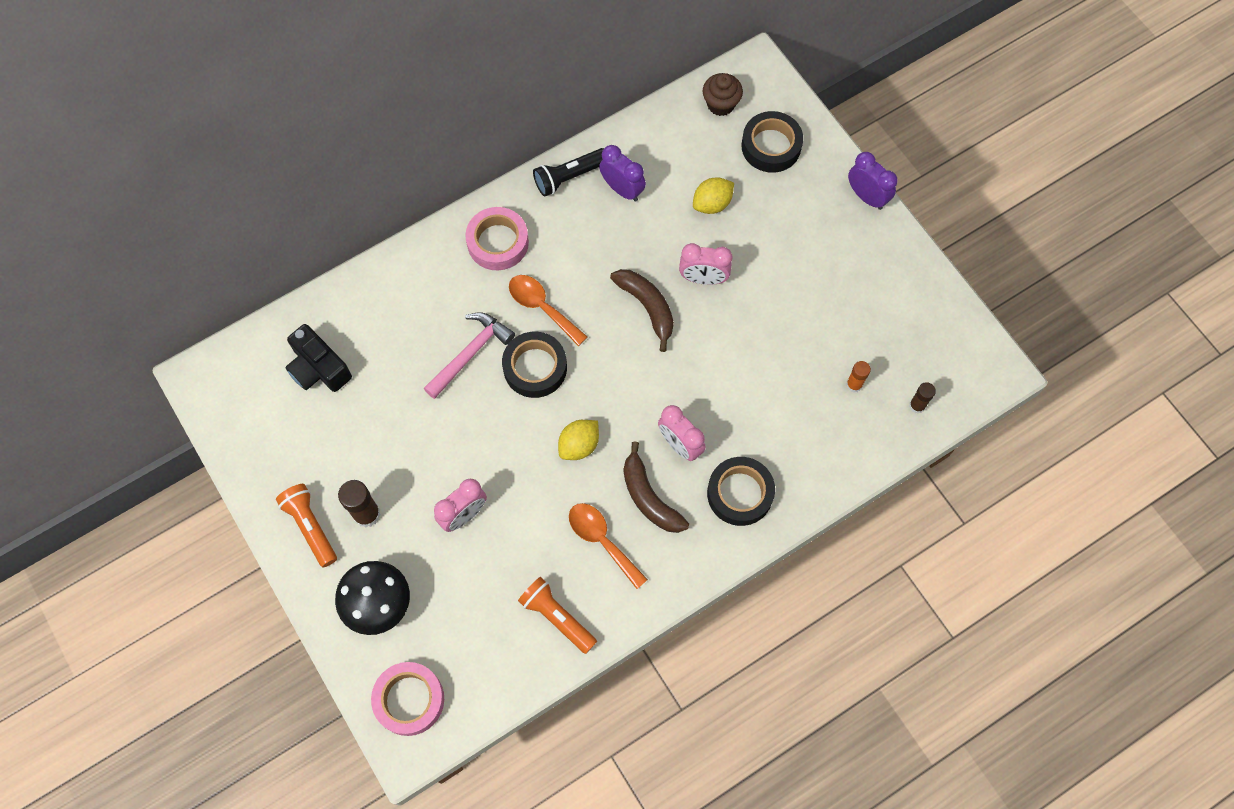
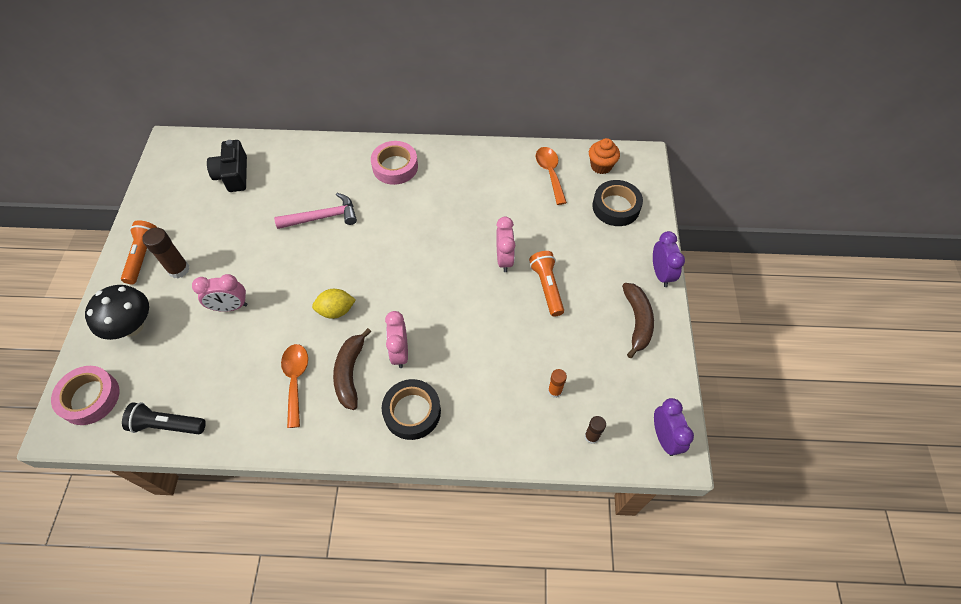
camera: 35 degrees right, 10 degrees down
black tape [502,332,567,398] -> none
orange spoon [509,275,587,346] -> orange spoon moved to [536,147,567,205]
orange flashlight [518,577,597,654] -> orange flashlight moved to [529,251,564,317]
black flashlight [533,148,604,197] -> black flashlight moved to [122,402,206,434]
purple clock [599,145,646,201] -> purple clock moved to [654,398,694,456]
brown banana [610,269,674,352] -> brown banana moved to [622,283,654,358]
pink clock [679,243,732,285] -> pink clock turned 135 degrees counterclockwise [496,217,515,272]
yellow lemon [693,177,734,214] -> none
brown cupcake [702,73,743,116] -> orange cupcake [589,138,620,174]

